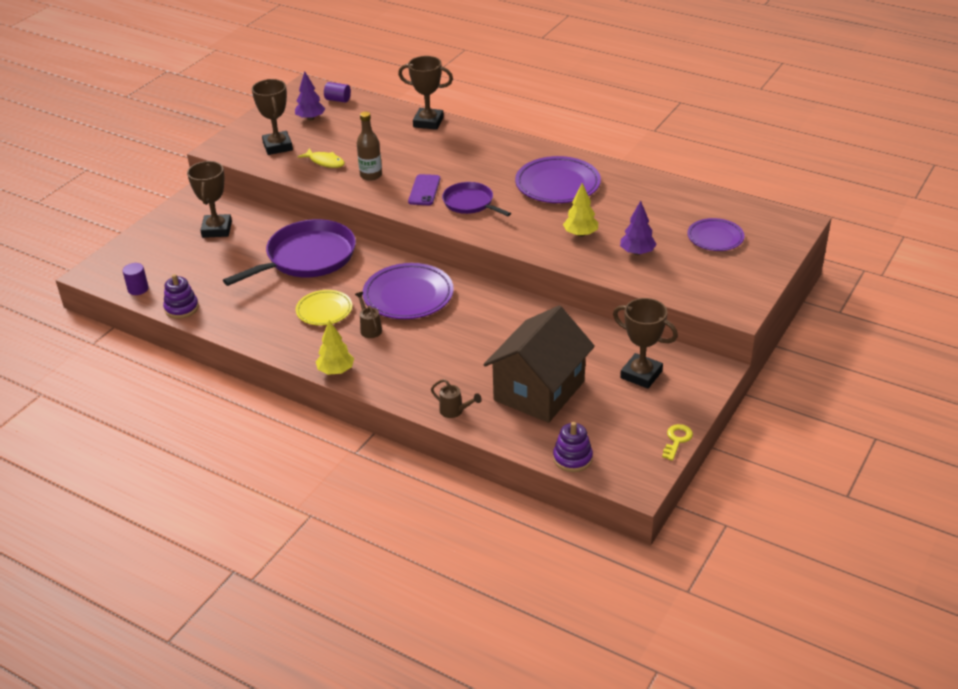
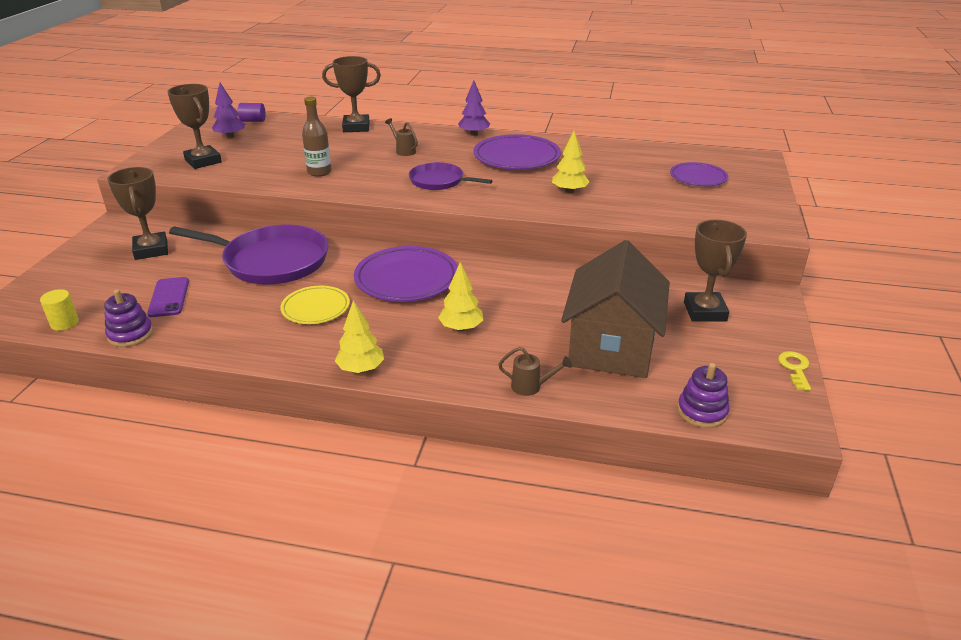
camera: 20 degrees left, 5 degrees down
purple cylinder [123,263,148,295] -> yellow cylinder [40,289,79,331]
purple pan [223,219,356,286] -> purple pan turned 75 degrees clockwise [169,225,328,284]
yellow fish [298,148,345,168] -> none
brown watering can [355,292,382,338] -> brown watering can moved to [385,118,418,156]
purple phone [408,174,440,205] -> purple phone moved to [147,277,189,317]
brown trophy [613,298,678,389] -> brown trophy turned 75 degrees clockwise [684,220,747,322]
purple tree [620,201,657,255] -> purple tree moved to [458,80,490,136]
none -> yellow tree [438,262,484,331]

